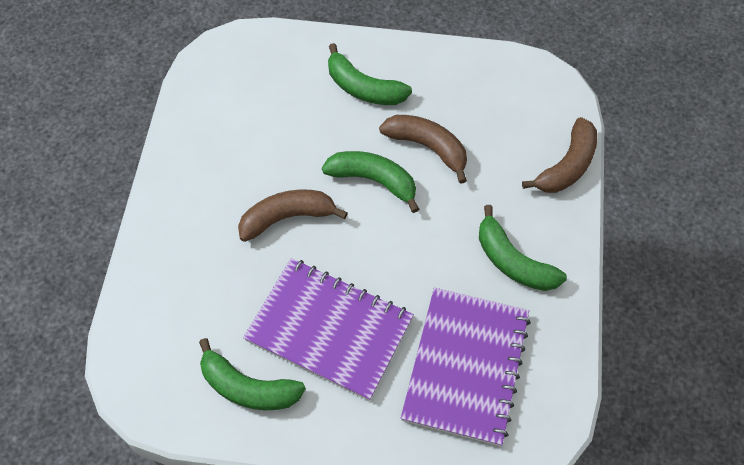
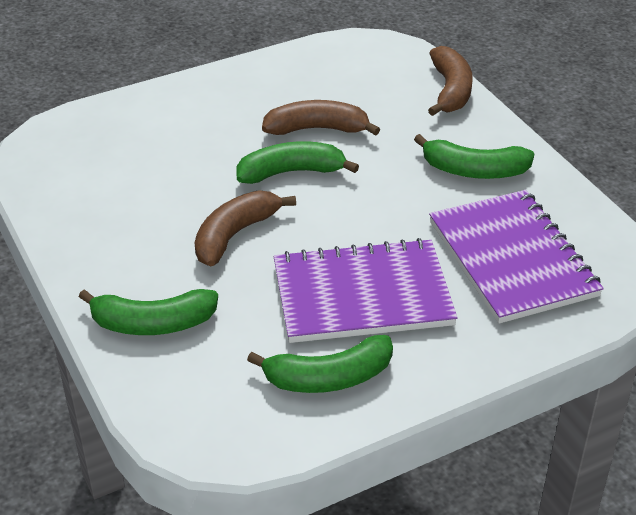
camera: 35 degrees left, 20 degrees down
green banana [328,43,412,105] -> green banana moved to [79,289,218,335]

